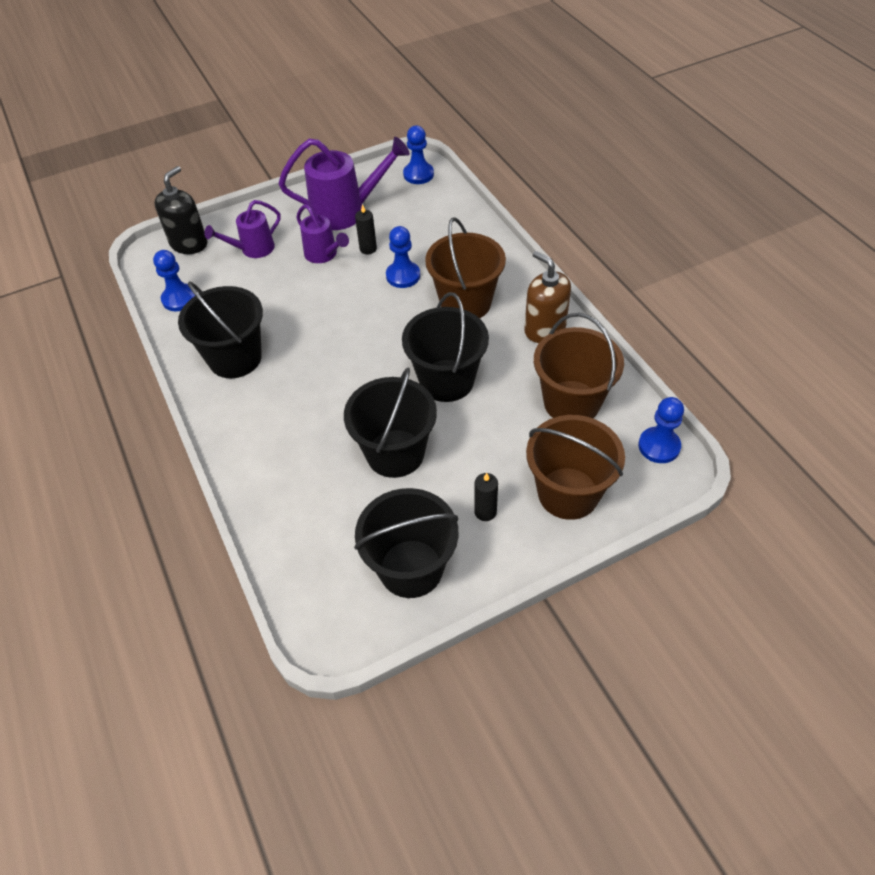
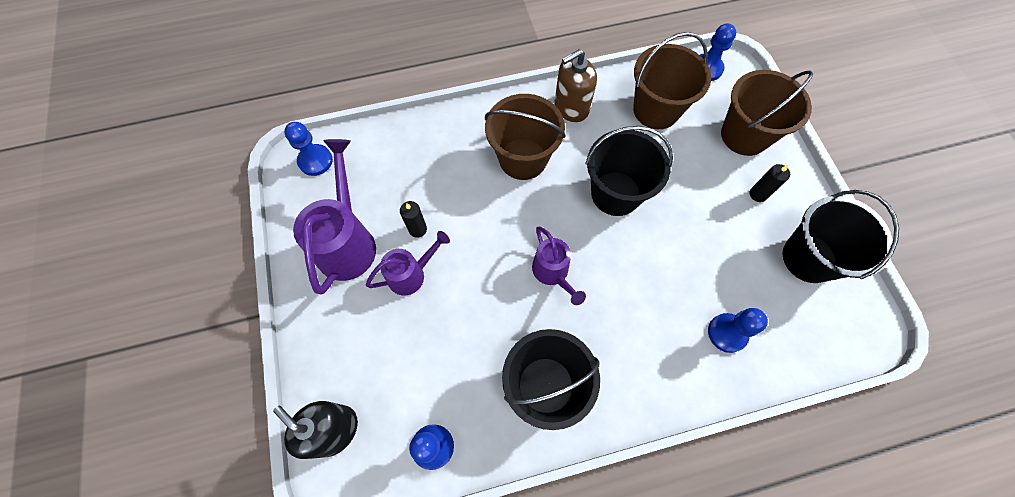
camera: 80 degrees left, 15 degrees up
purple watering can [204,200,281,258] -> purple watering can moved to [532,227,586,305]
black bucket [344,368,437,478] -> none
blue pawn [386,226,420,288] -> blue pawn moved to [708,308,768,353]

